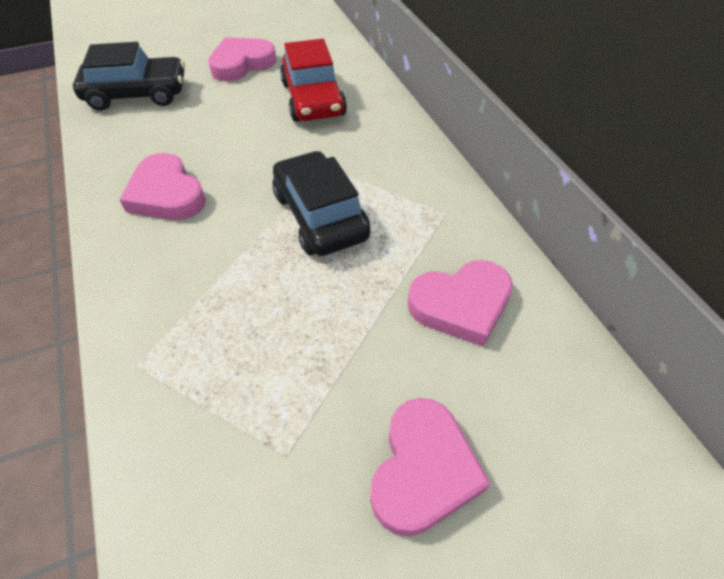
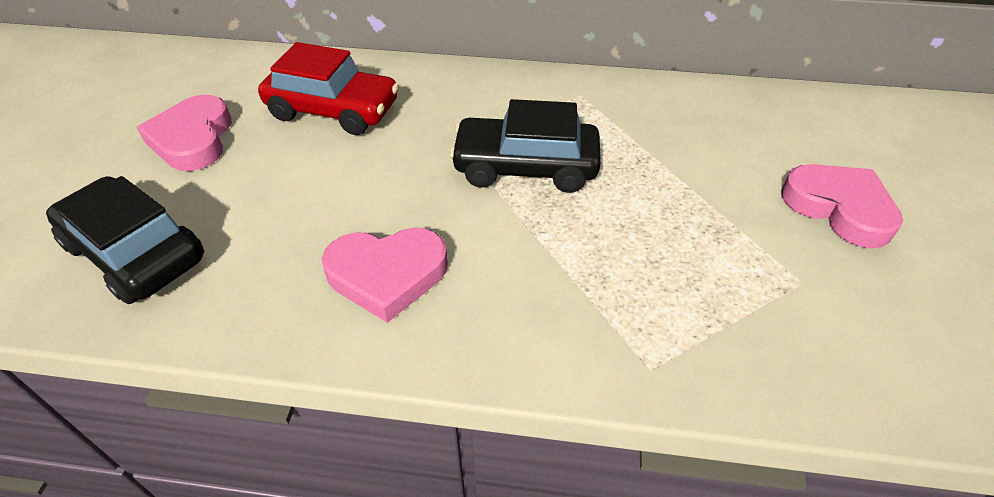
camera: 60 degrees left, 5 degrees down
black car [73,42,185,111] -> black car turned 75 degrees counterclockwise [46,176,204,304]
pink heart [407,260,513,347] -> none

